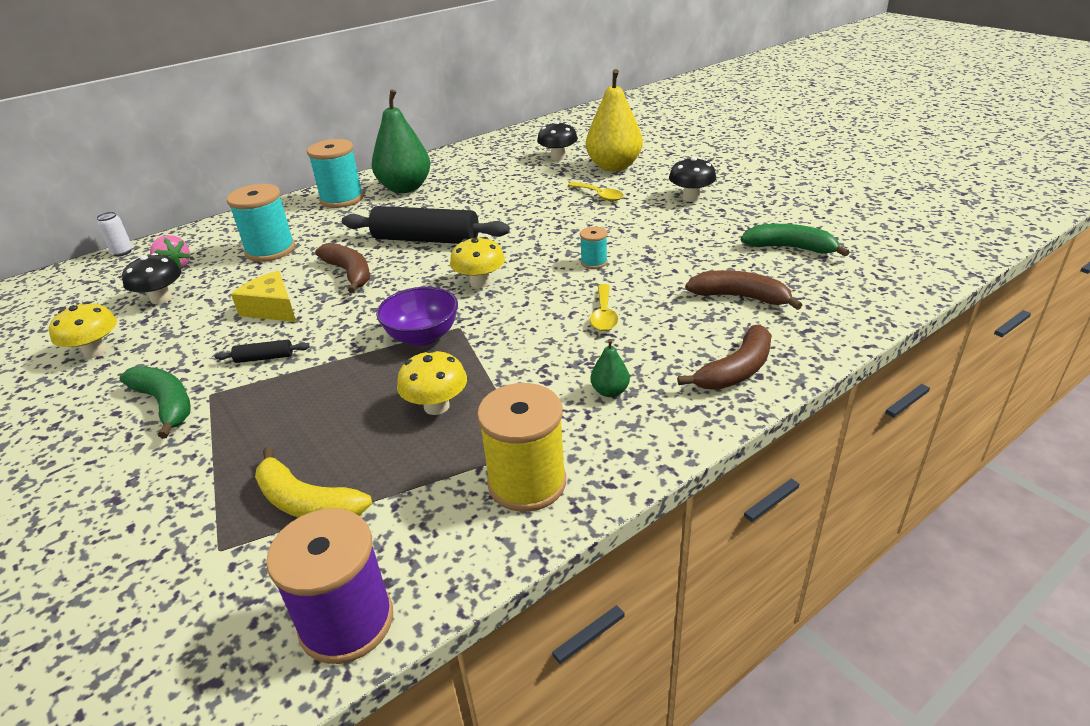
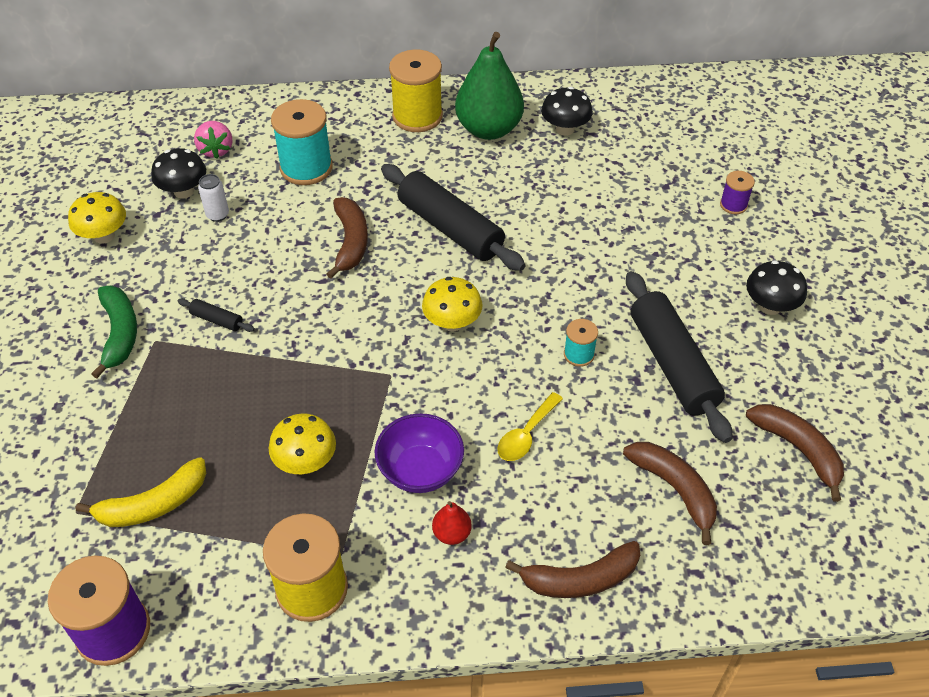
camera: 30 degrees right, 15 degrees up
white can [96,212,132,256] -> white can moved to [198,174,229,222]
yellow cheese [231,271,296,322] -> none
yellow banana [255,446,372,518] -> yellow banana turned 90 degrees counterclockwise [76,457,206,527]
turquoise spool [307,139,364,208] -> yellow spool [389,50,443,132]
purple bowl [376,287,458,346] -> purple bowl moved to [374,413,464,493]
black mushroom [537,121,578,160] -> black mushroom moved to [541,87,593,136]
yellow spoon [568,182,624,201] -> none
yellow pear [586,69,643,171] -> purple spool [720,171,755,214]
green pear [591,339,630,397] -> red pear [432,501,472,545]
green banana [741,224,849,256] -> brown banana [746,404,844,502]
none -> black rolling pin [626,271,732,443]

